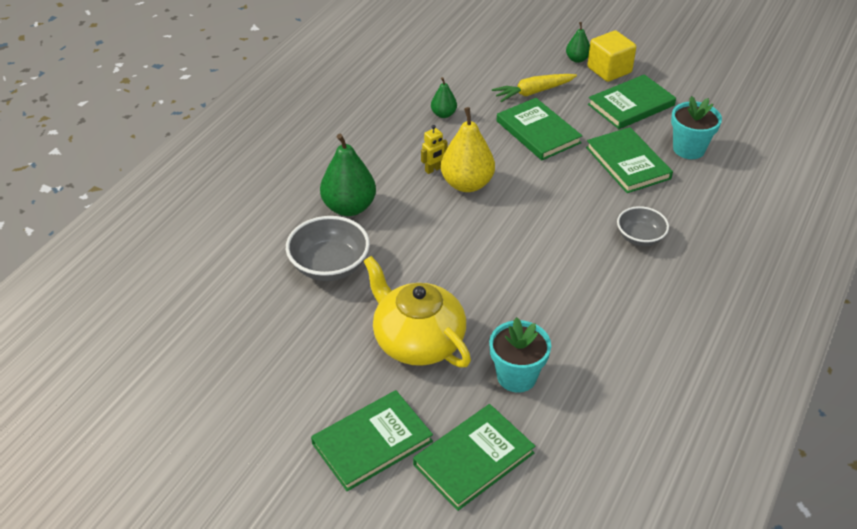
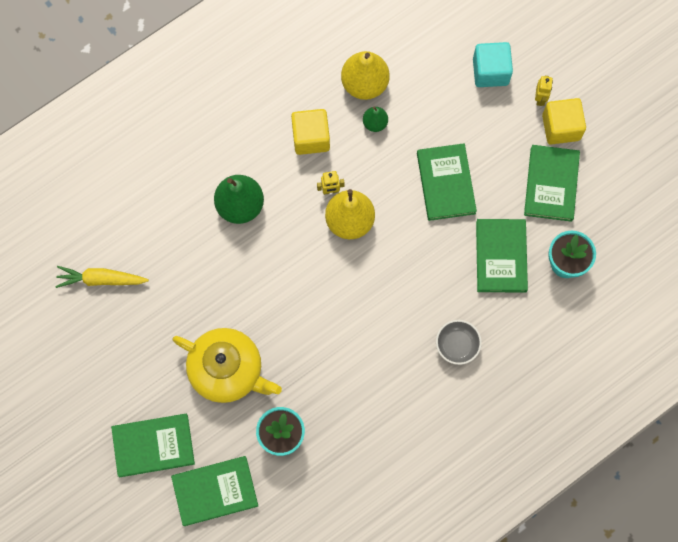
camera: 25 degrees right, 30 degrees up
grey bowl [286,216,370,281] -> none
yellow teapot [363,256,471,367] -> yellow teapot turned 135 degrees clockwise [172,328,282,403]
yellow carrot [492,74,577,102] -> yellow carrot moved to [55,266,149,288]
green pear [566,22,590,63] -> yellow robot [535,76,553,106]
green book [588,74,676,129] -> green book turned 75 degrees counterclockwise [524,145,580,222]
none -> yellow cube [291,109,330,155]
none -> yellow pear [341,51,389,100]
none -> turquoise cube [473,42,513,87]

